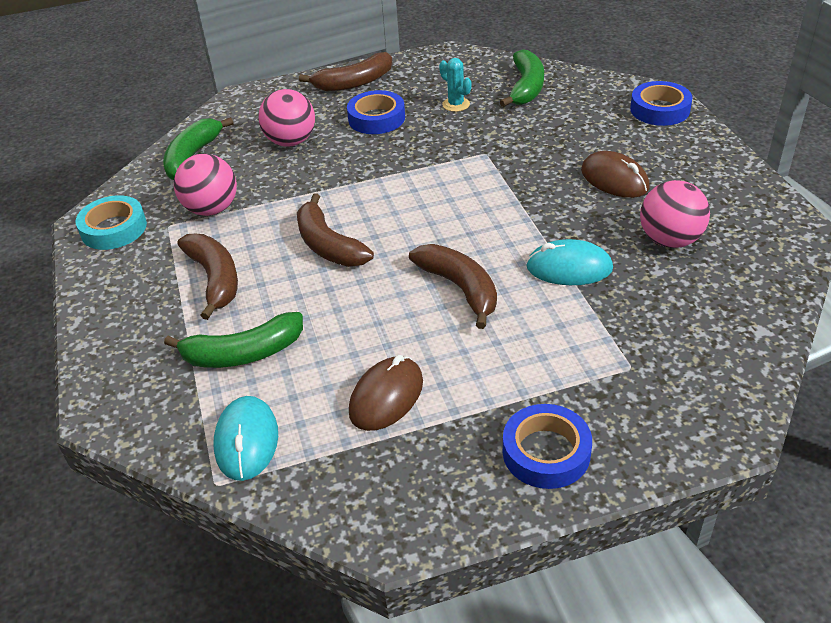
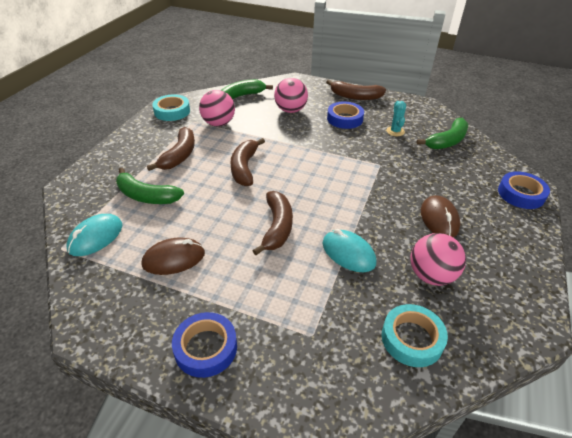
camera: 35 degrees right, 0 degrees up
none -> turquoise tape [382,304,448,367]

